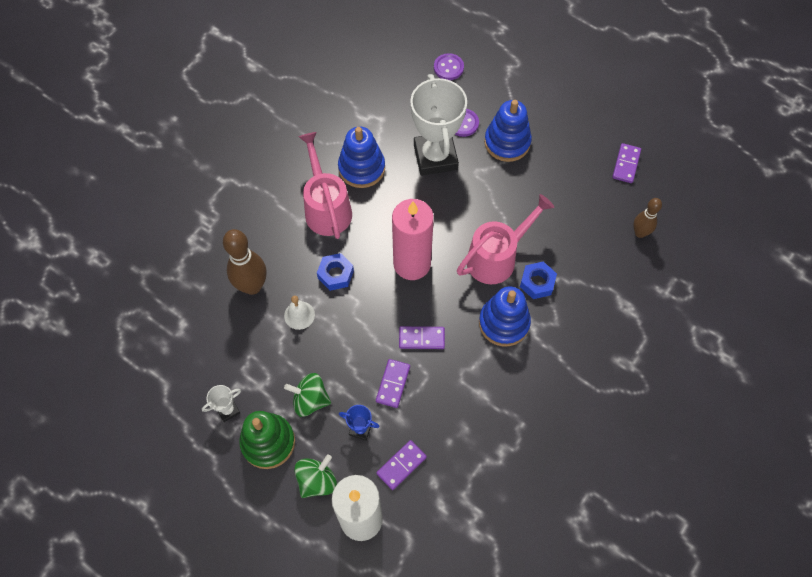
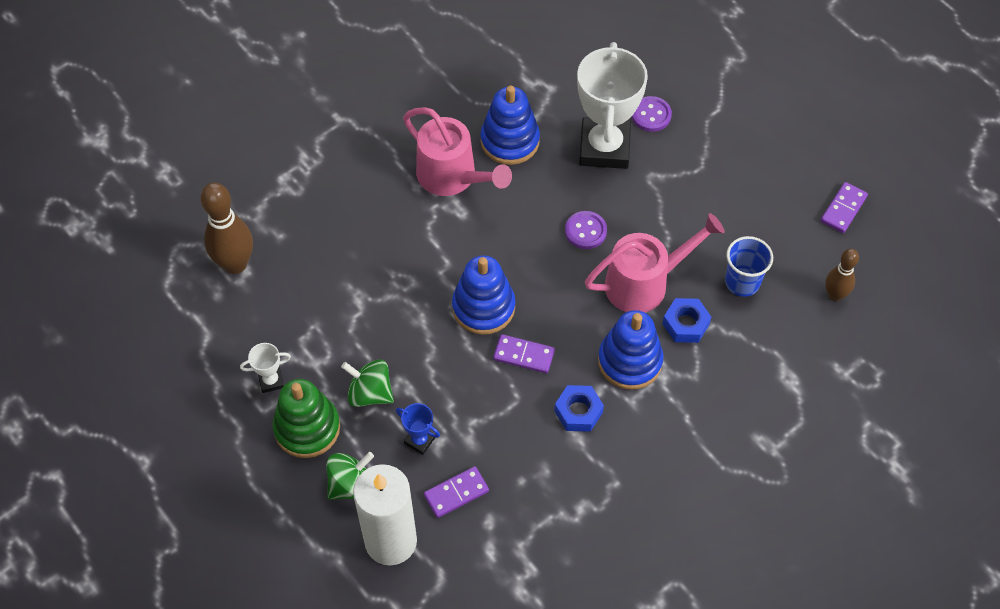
camera: 15 degrees right, 5 degrees down
brown bowling pin [223,229,267,295] -> brown bowling pin moved to [200,183,253,274]
white bell [284,296,315,330] -> none
pink watering can [298,132,352,239] -> pink watering can turned 135 degrees clockwise [403,107,512,196]
blue nut [317,253,354,291] -> blue nut moved to [554,385,604,432]
purple domino [376,359,410,408] -> none
pink candle [392,199,434,280] -> none
purple button [434,53,464,80] -> purple button moved to [565,211,607,249]
blue stacking toy [484,100,532,162] -> blue stacking toy moved to [452,255,515,335]
none -> blue cup [725,236,773,297]

